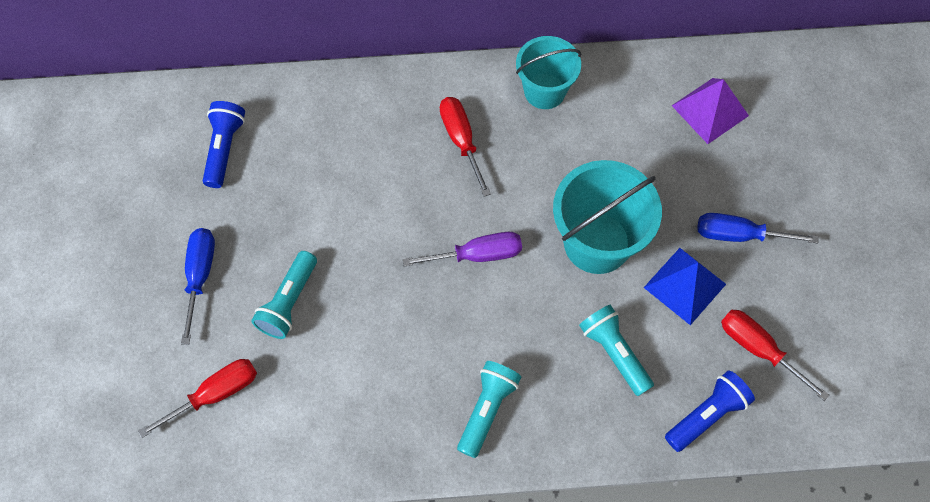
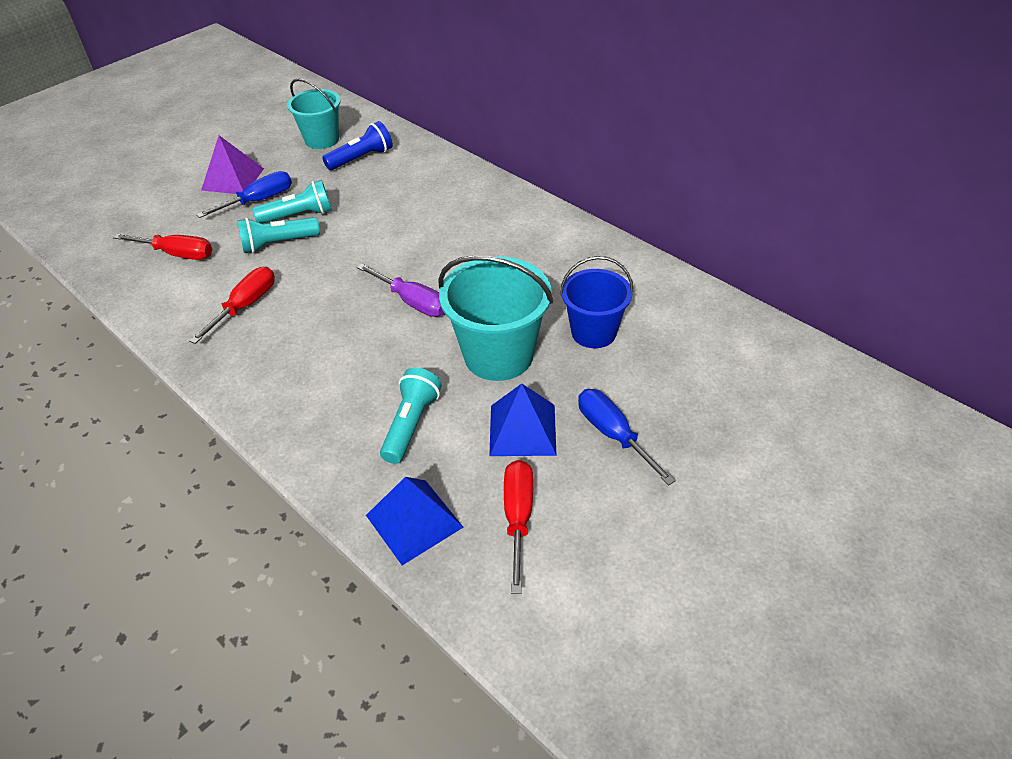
camera: 50 degrees right, 20 degrees down
red screwdriver [440,97,491,197] -> red screwdriver moved to [189,267,275,344]
turquoise flashlight [457,361,521,458] -> turquoise flashlight moved to [252,180,332,224]
turquoise bucket [516,36,581,109] -> turquoise bucket moved to [287,78,341,149]
blue flashlight [665,370,755,452] -> blue pyramid [366,477,464,565]
purple pyramid [672,78,749,144] -> purple pyramid moved to [201,135,264,194]
none -> blue bucket [560,256,633,348]

